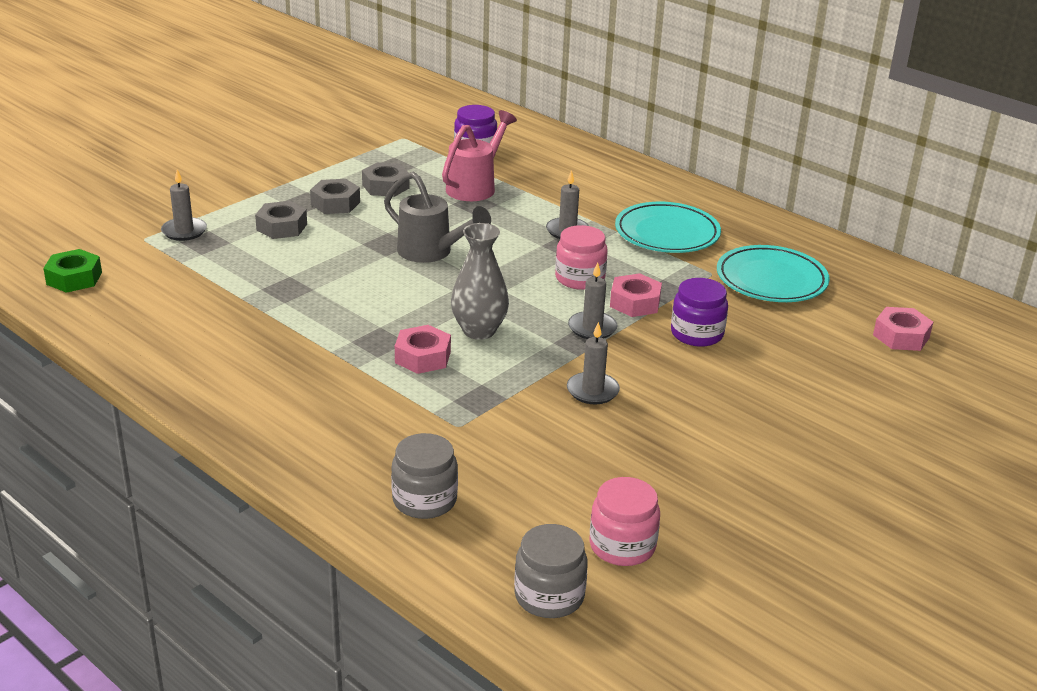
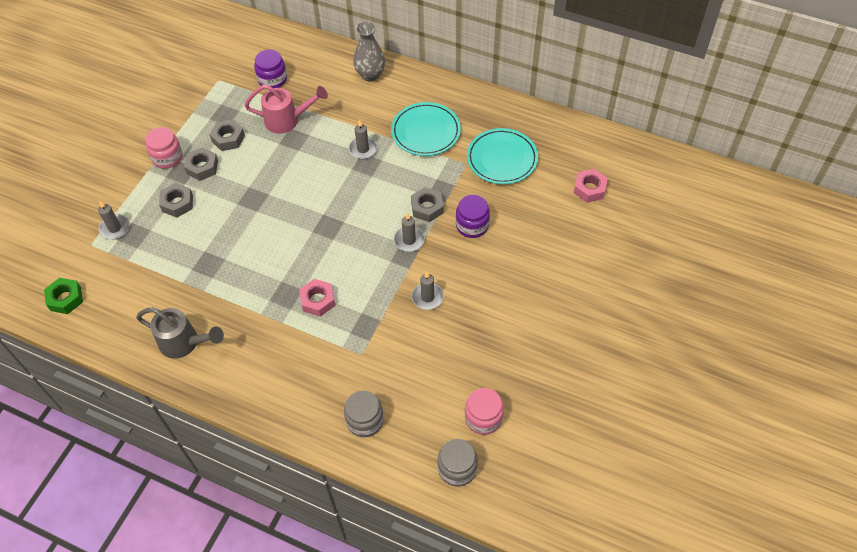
camera: 15 degrees left, 25 degrees up
grey watering can [384,172,491,263] -> grey watering can moved to [136,308,224,359]
pink watering can [442,110,517,201] -> pink watering can turned 75 degrees clockwise [244,84,328,134]
grey vase [451,223,509,340] -> grey vase moved to [353,21,385,82]
pink jar [555,225,608,290] -> pink jar moved to [145,127,183,169]
pink nut [610,273,662,317] -> grey nut [411,187,443,222]

